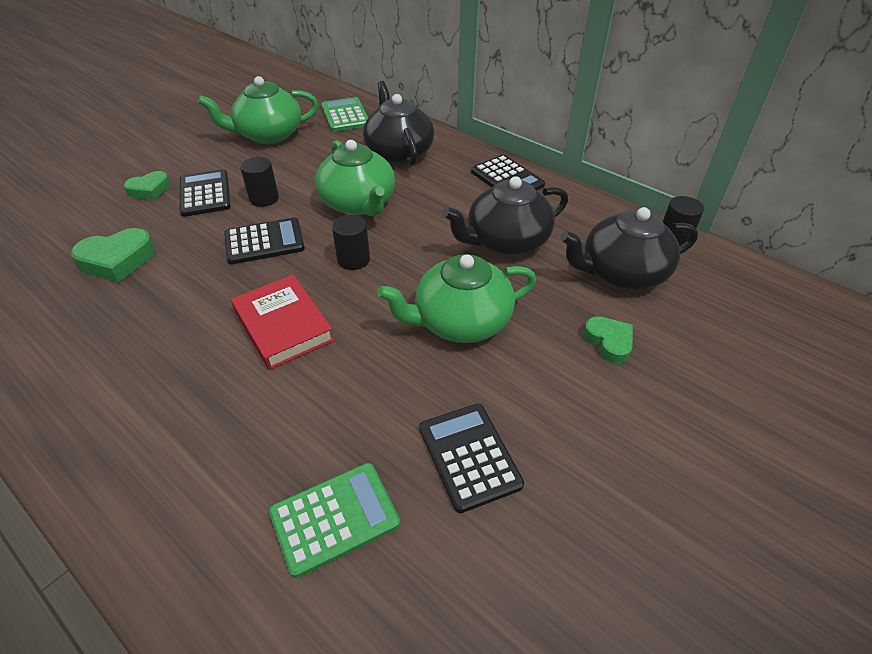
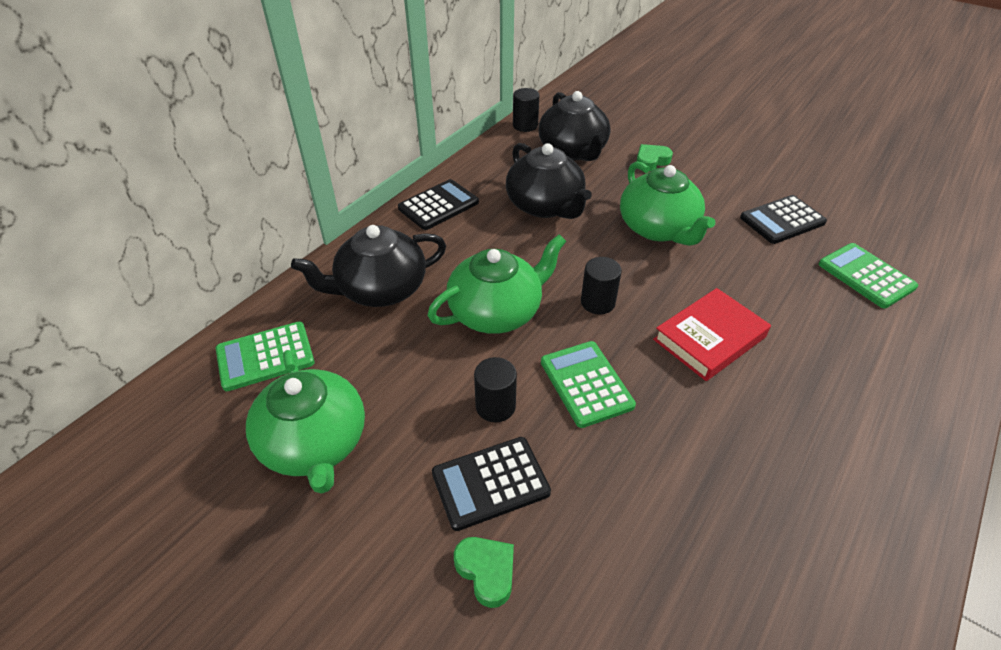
camera: 95 degrees left, 0 degrees up
green heart [71,228,156,282] -> none
black calculator [224,217,305,264] -> green calculator [541,341,636,428]

